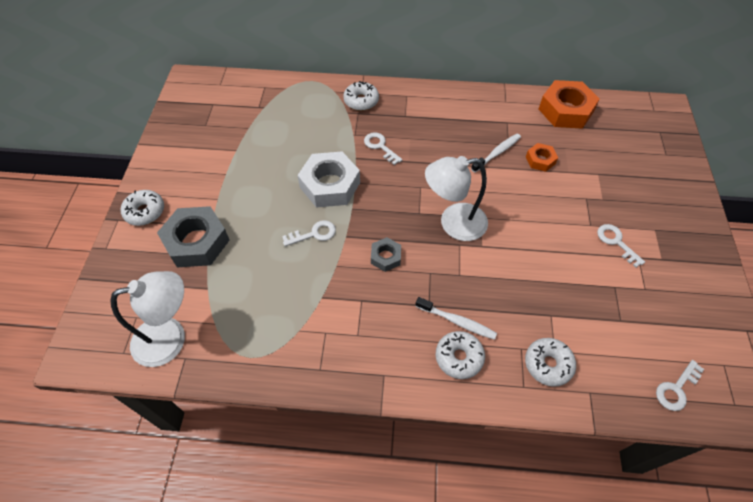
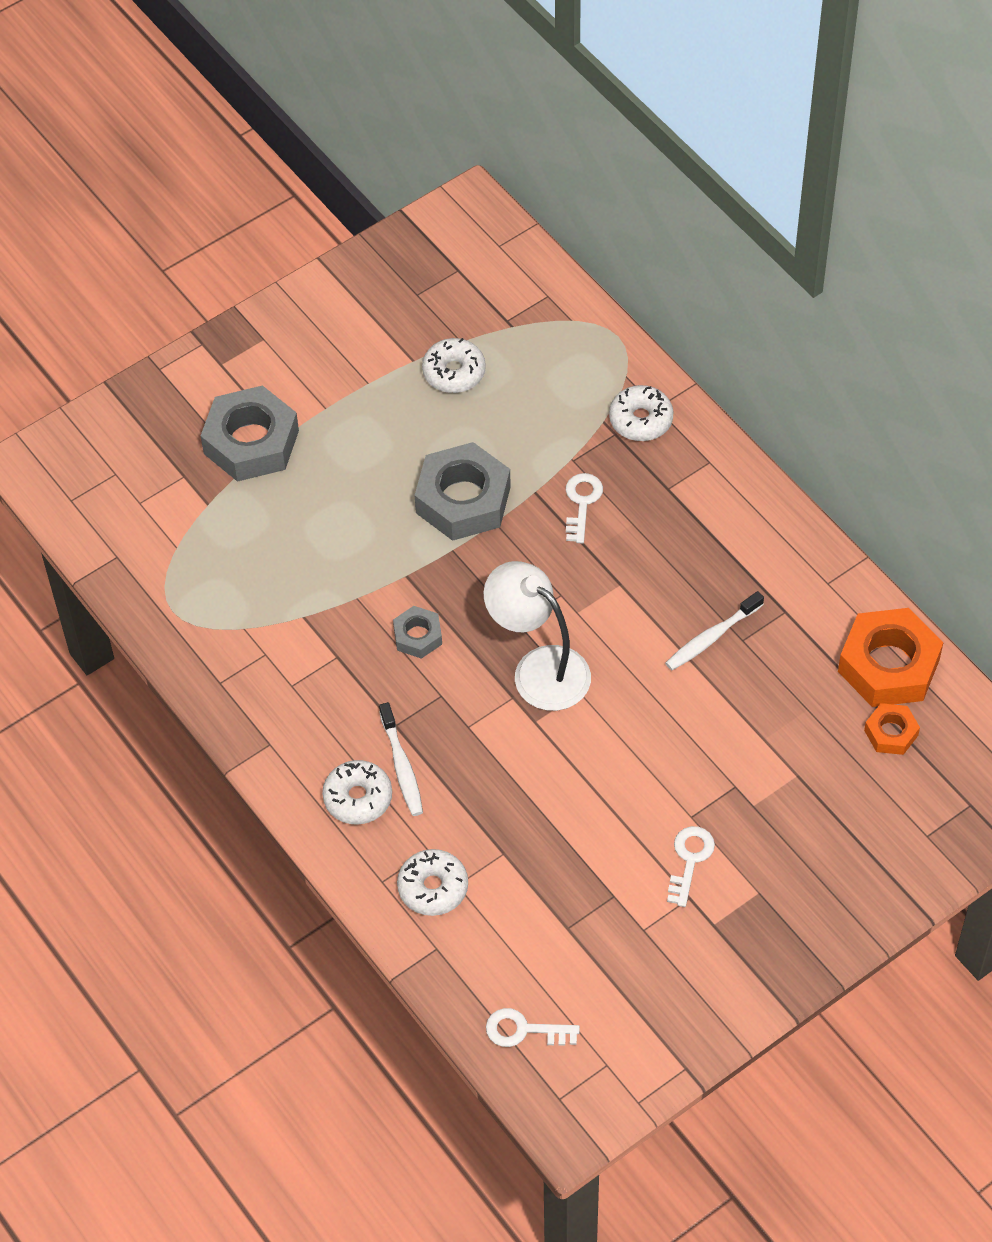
camera: 50 degrees right, 0 degrees up
white lamp [110,271,185,367] -> none
white donut [121,190,164,226] -> white donut moved to [422,338,486,393]
white key [282,220,336,246] -> none
white nut [297,151,360,208] -> grey nut [415,442,511,541]
white toothbrush [471,134,521,173] -> white toothbrush turned 135 degrees clockwise [665,591,764,670]
orange nut [526,143,558,172] -> orange nut moved to [864,703,920,755]

